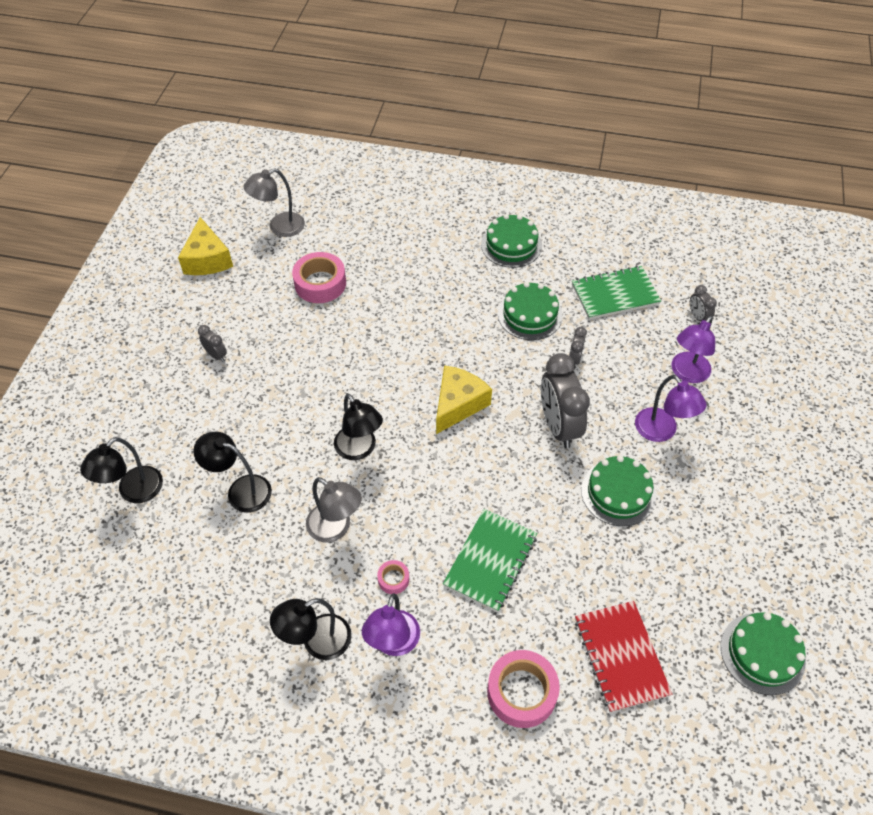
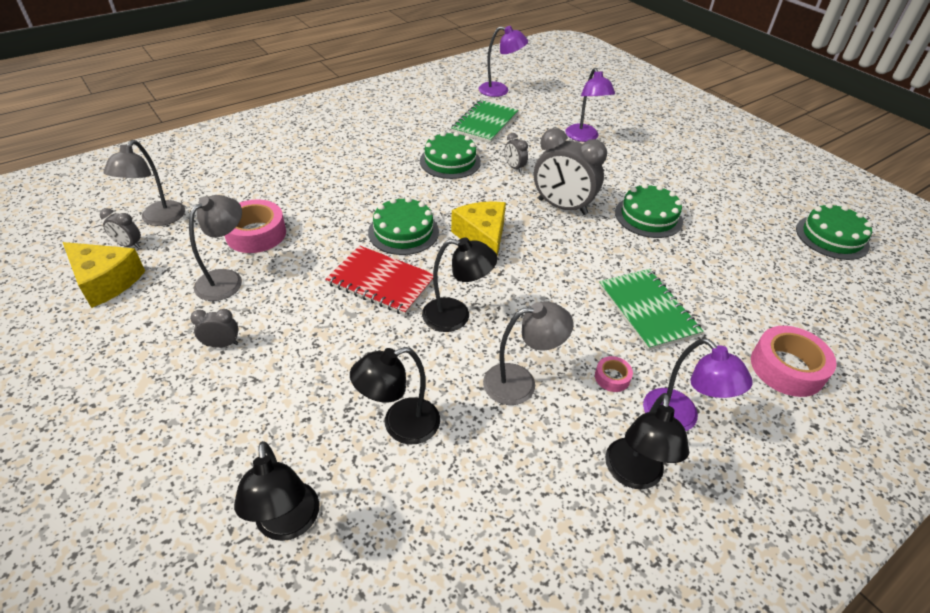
camera: 50 degrees left, 10 degrees down
green cake [481,214,542,268] -> green cake moved to [368,197,439,255]
red notebook [575,601,672,713] -> red notebook moved to [325,245,433,315]
purple lamp [635,375,706,442] -> purple lamp moved to [479,26,528,97]
grey clock [690,285,717,322] -> grey clock moved to [100,208,141,248]
none -> grey lamp [189,195,242,301]

